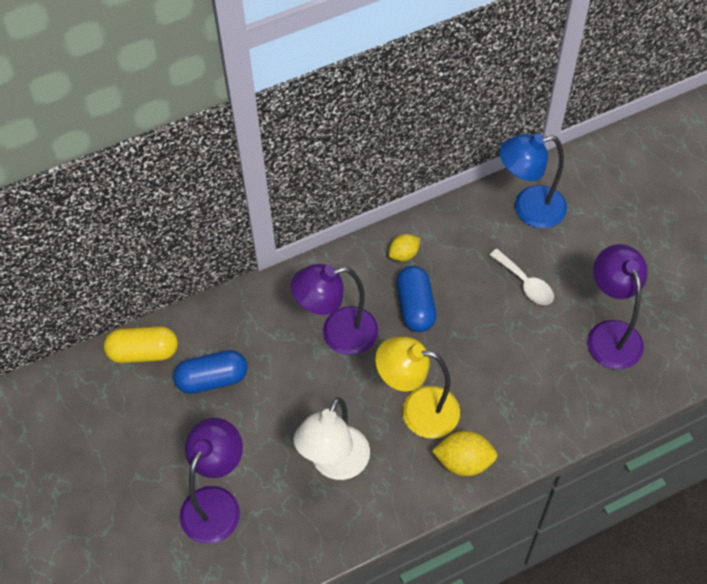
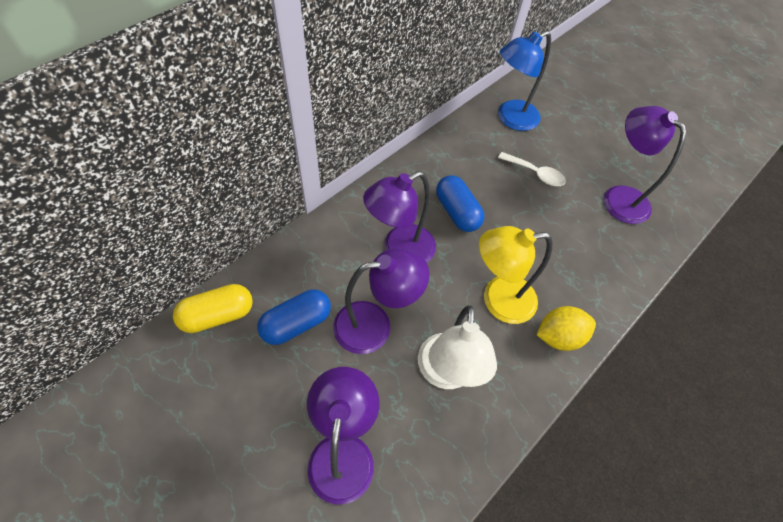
camera: 25 degrees left, 0 degrees up
yellow lemon [389,234,420,261] -> none
none -> purple lamp [333,248,429,354]

